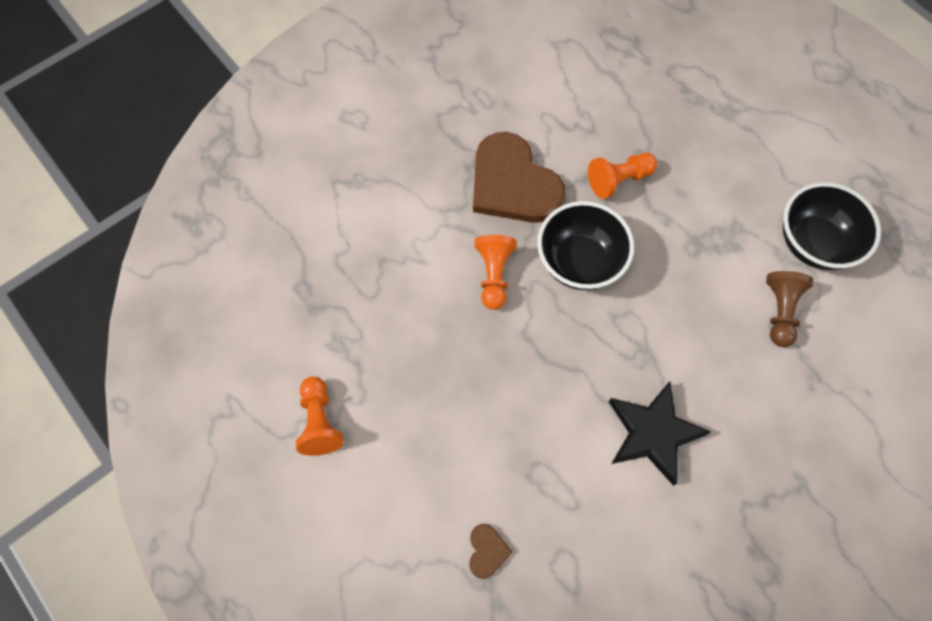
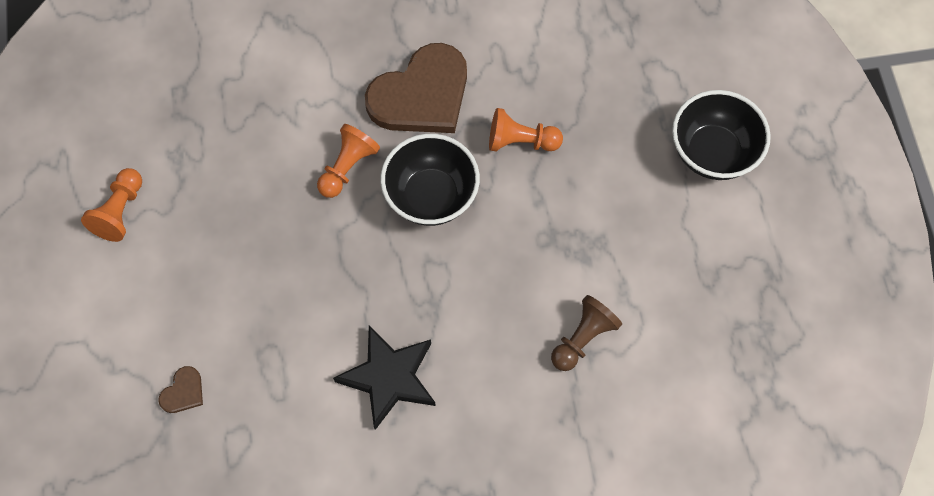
camera: 30 degrees right, 0 degrees up
brown heart [473,132,566,223] -> brown heart turned 120 degrees counterclockwise [365,43,467,133]
black bowl [783,182,881,270] -> black bowl moved to [672,90,771,180]

